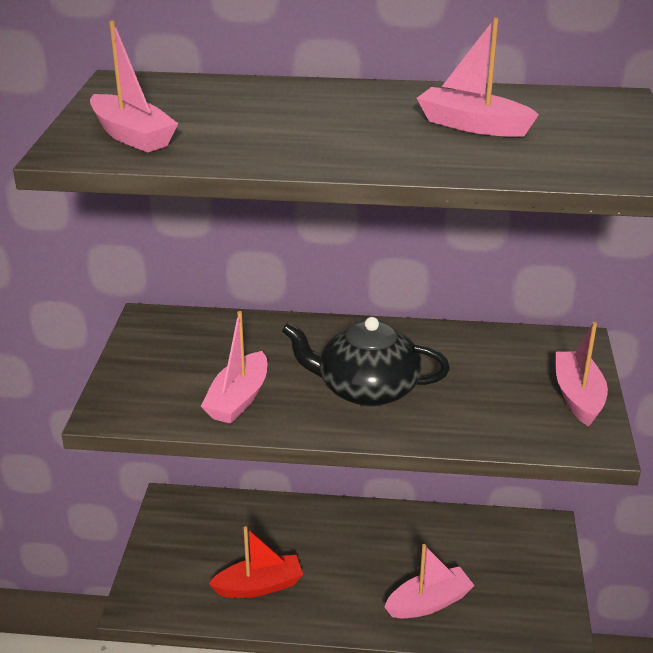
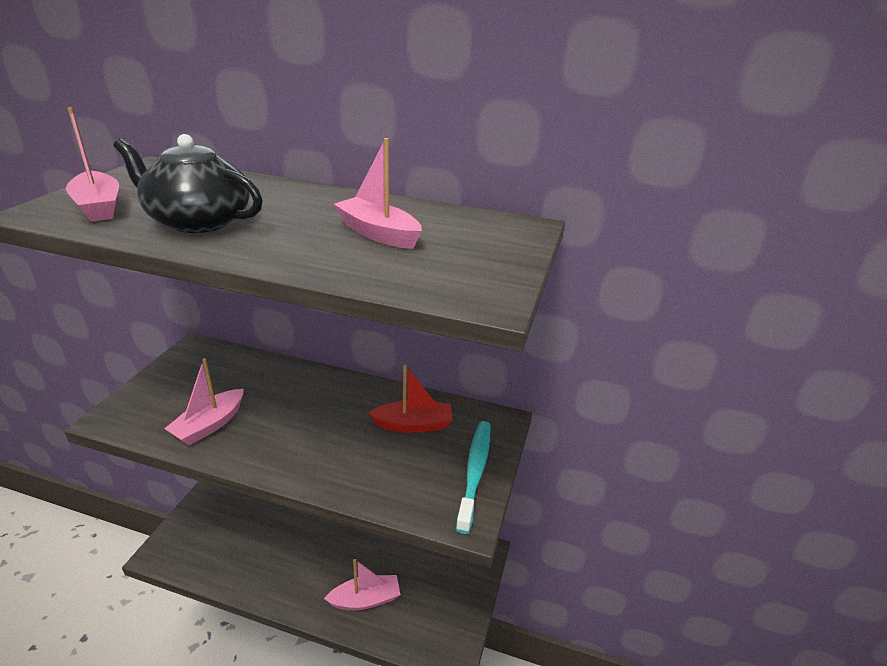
camera: 10 degrees right, 0 degrees up
red boat [208,526,303,598] -> red boat moved to [368,364,453,433]
black teapot [282,317,450,406] -> black teapot moved to [113,134,263,233]
pink boat [556,322,608,427] -> turquoise toothbrush [456,421,490,534]

